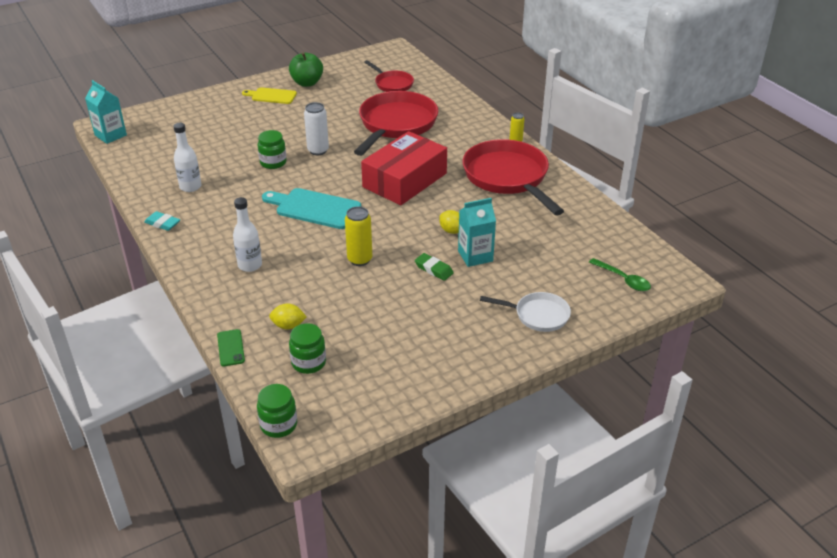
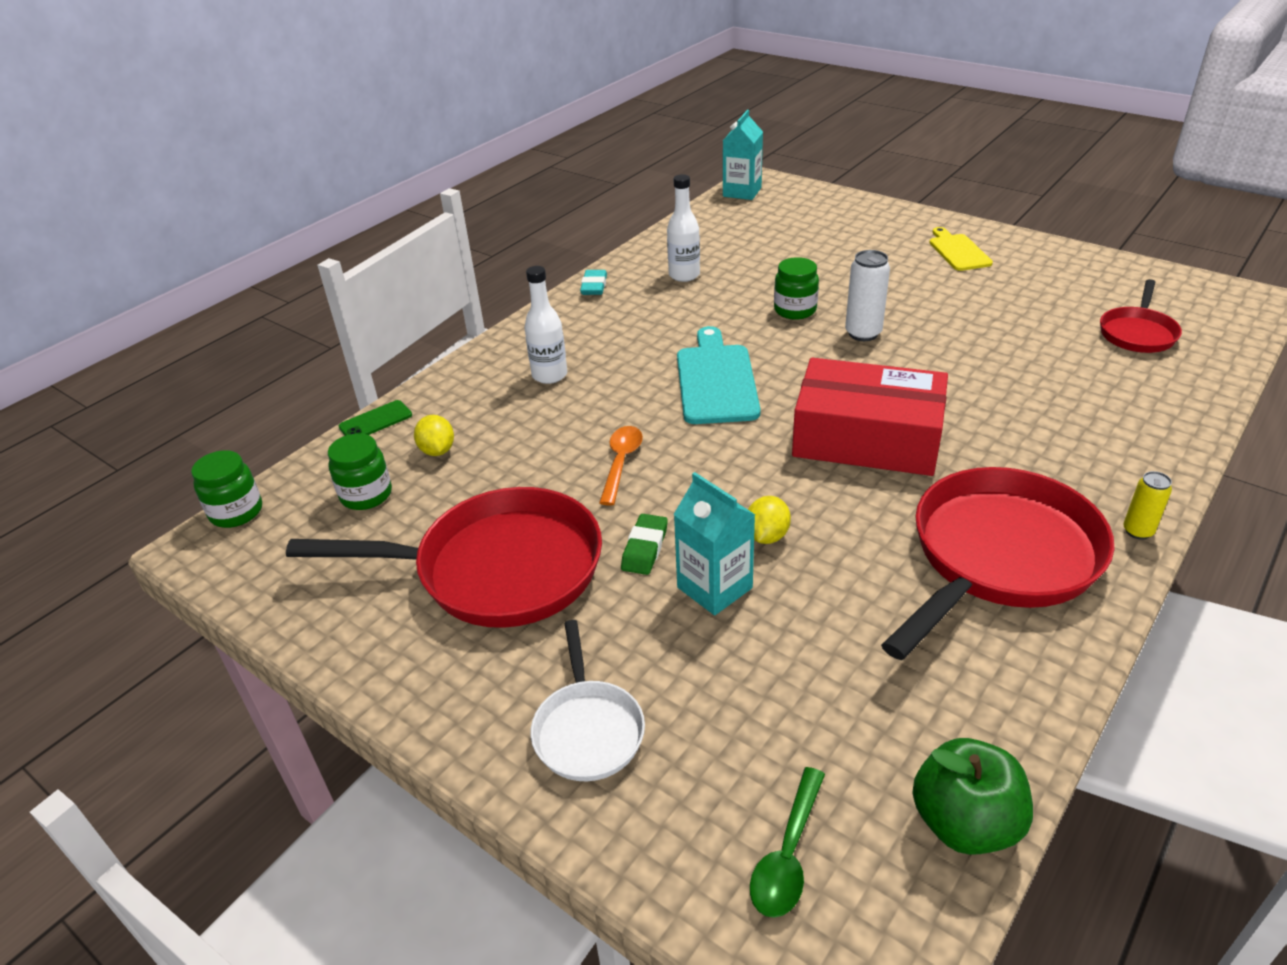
camera: 70 degrees right, 0 degrees up
green apple [289,52,323,87] -> green apple moved to [912,738,1033,855]
yellow can [345,206,372,266] -> orange spoon [599,426,643,506]
red pan [354,91,438,156] -> red pan moved to [286,487,602,628]

